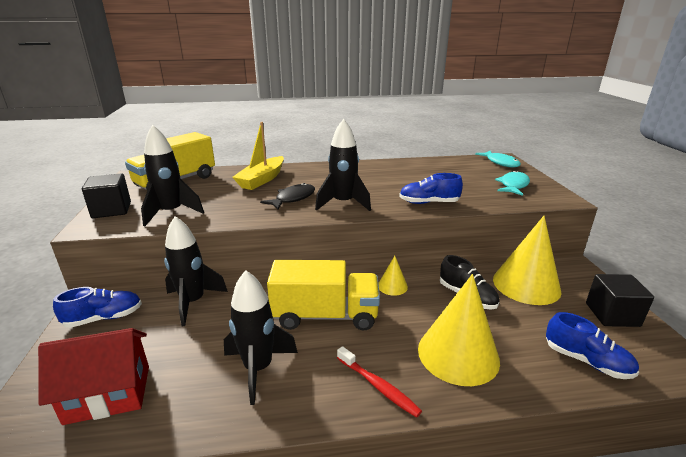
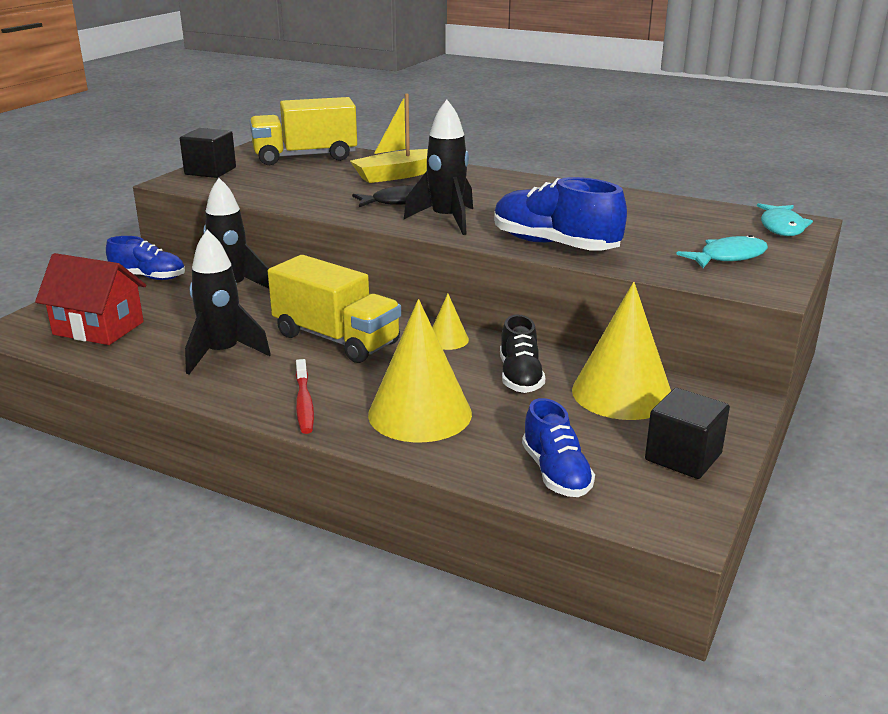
camera: 35 degrees right, 0 degrees up
black rocket [141,125,204,226] -> none
blue shoe [399,173,463,204] -> blue shoe [494,177,627,251], size x1.56

